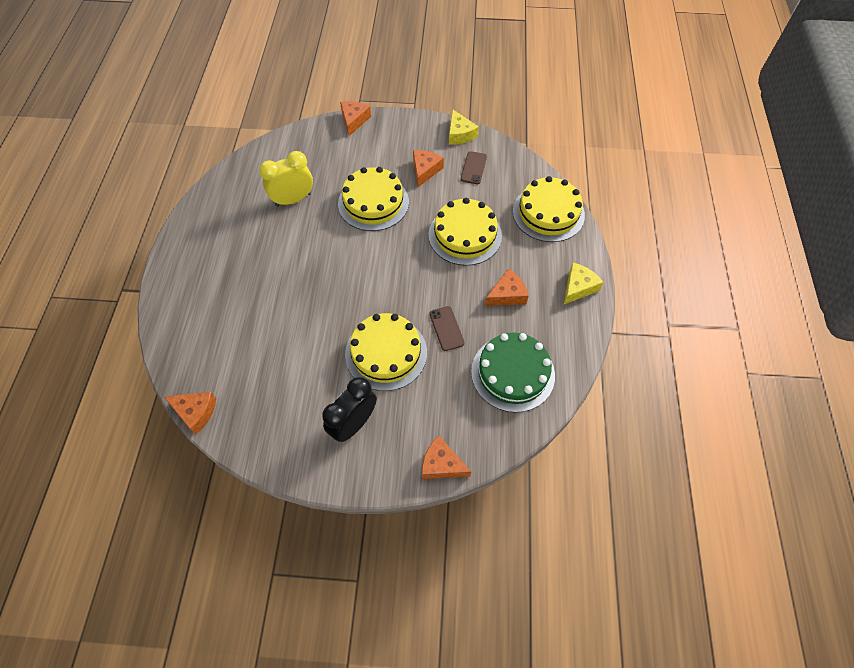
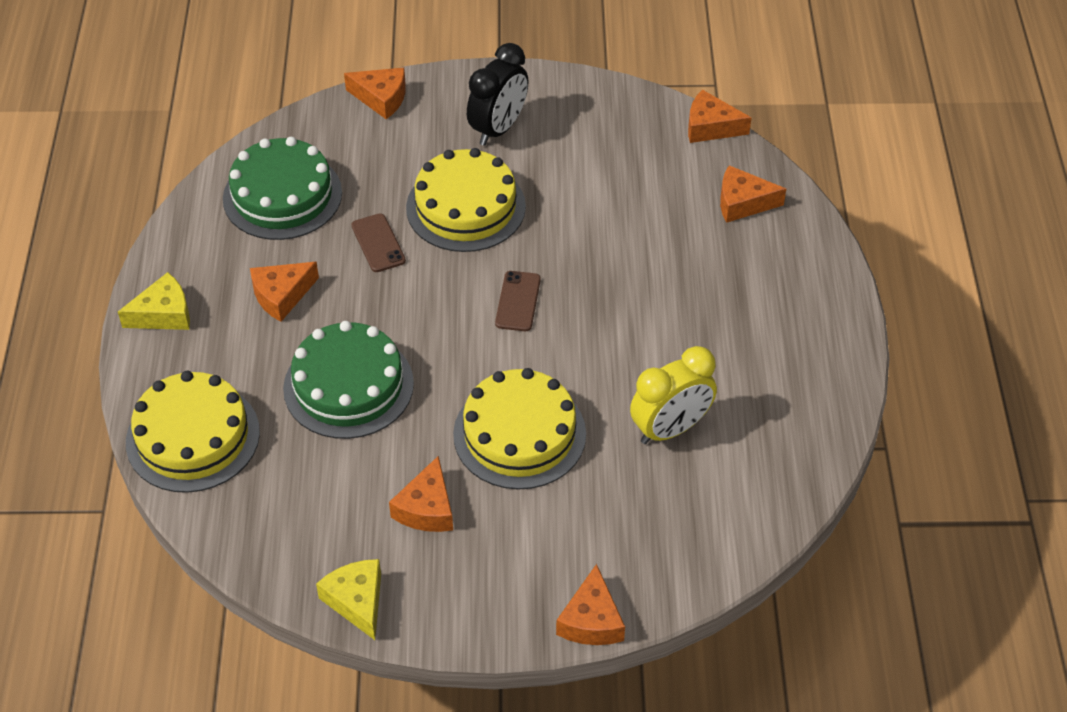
camera: 175 degrees right, 10 degrees down
yellow cake [429,198,502,266] -> green cake [283,321,414,439]
brown phone [461,151,487,184] -> brown phone moved to [495,271,541,331]
yellow cheese [564,263,604,304] -> yellow cheese turned 150 degrees counterclockwise [118,272,190,330]
none -> orange cheese [720,165,786,223]

